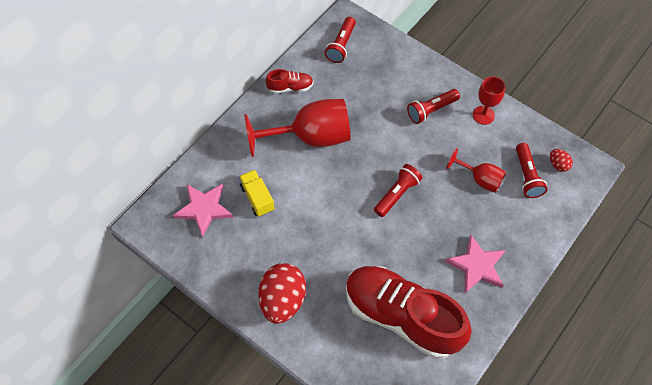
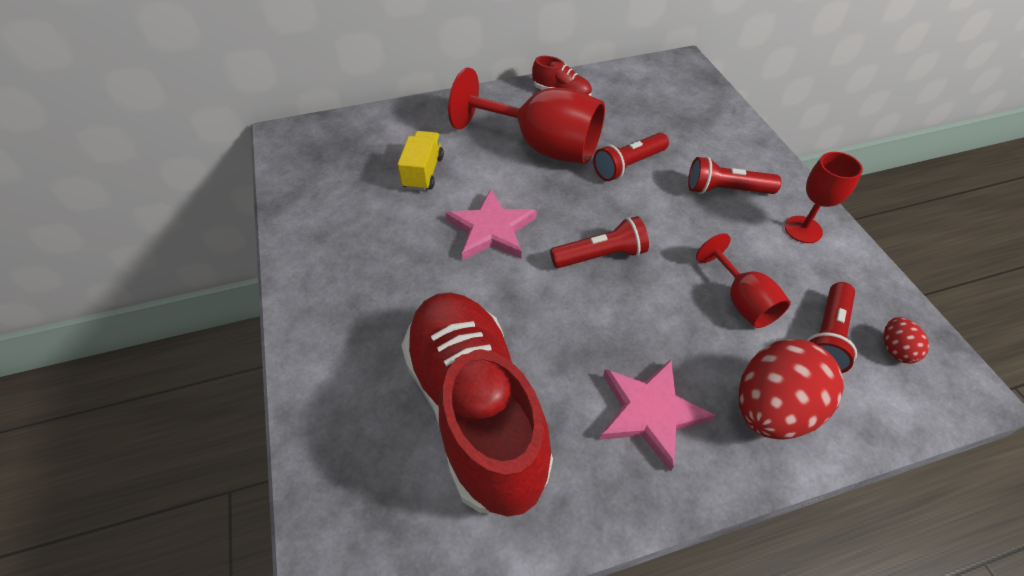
camera: 35 degrees right, 10 degrees down
pink star [173,184,233,238] -> pink star moved to [446,189,537,260]
red egg [258,263,306,324] -> red egg moved to [738,339,844,440]
red flashlight [325,17,356,63] -> red flashlight moved to [593,133,669,181]

